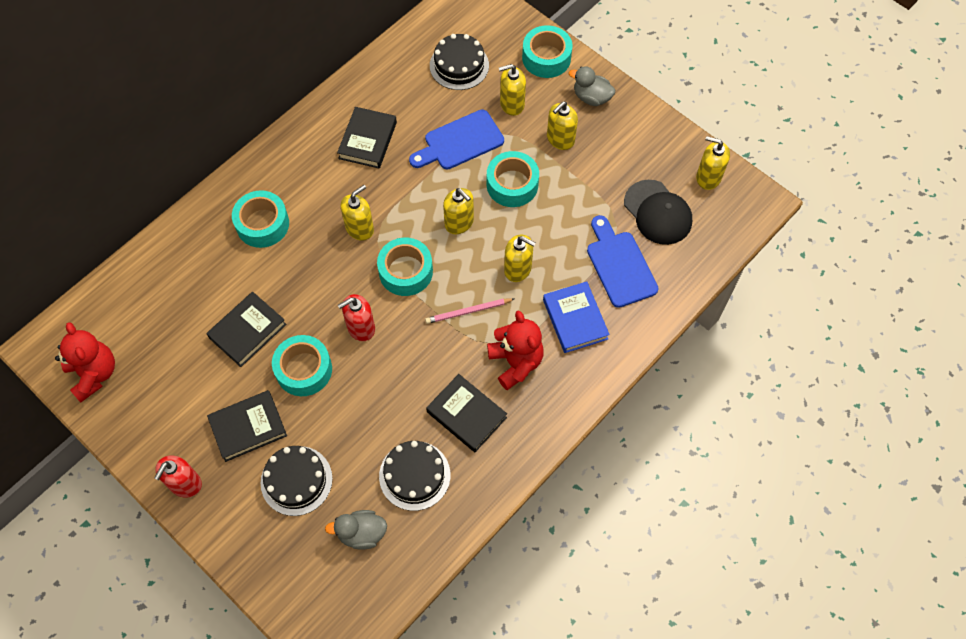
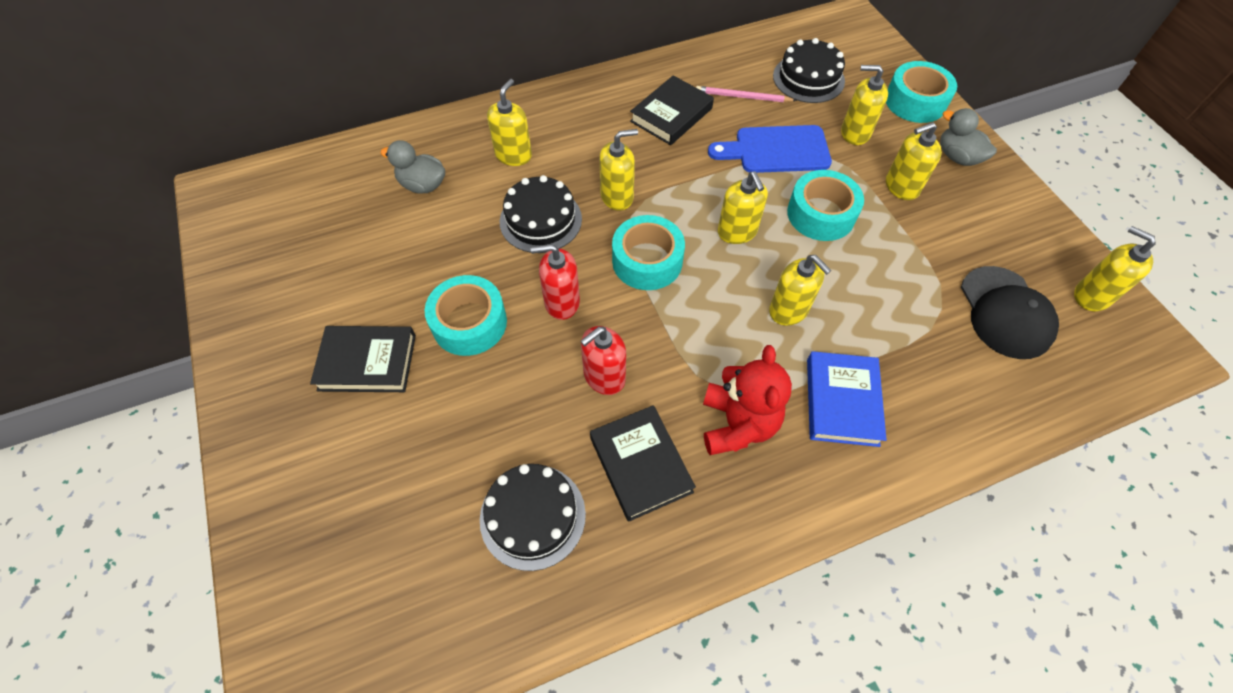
camera: 25 degrees right, 5 degrees down
red teddy bear [55,322,115,402] -> none
red soap dispenser [154,455,202,498] -> red soap dispenser moved to [581,326,626,395]
black book [206,292,286,367] -> none
turquoise tape [232,190,289,248] -> yellow soap dispenser [487,79,532,166]
black cake [261,446,333,516] -> black cake moved to [500,175,582,253]
grey duck [325,510,387,550] -> grey duck moved to [380,140,445,194]
pink pencil [425,298,514,324] -> pink pencil moved to [696,86,797,102]
blue cutting board [587,215,658,308] -> none

